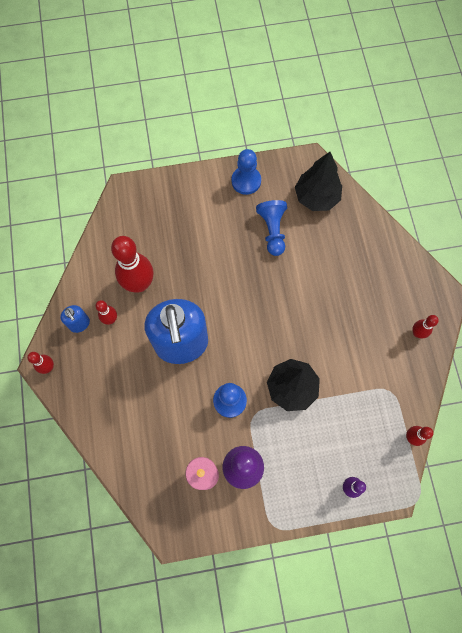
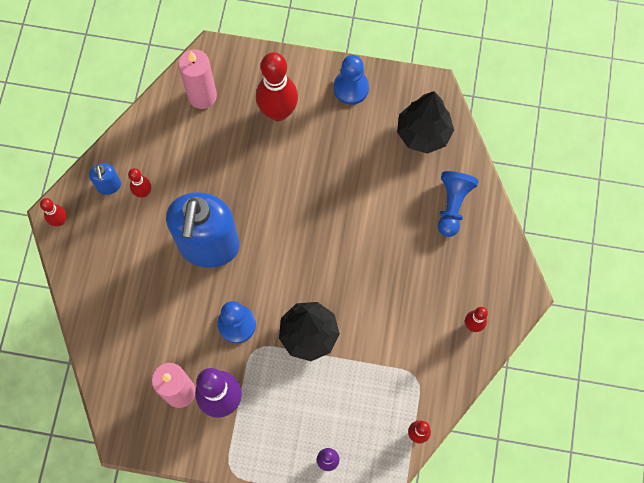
camera: 20 degrees right, 0 degrees up
red bowling pin [111,236,153,293] -> red bowling pin moved to [256,52,298,121]
blue pawn [256,200,287,256] -> blue pawn moved to [438,171,479,237]
none -> pink candle [178,49,217,109]

